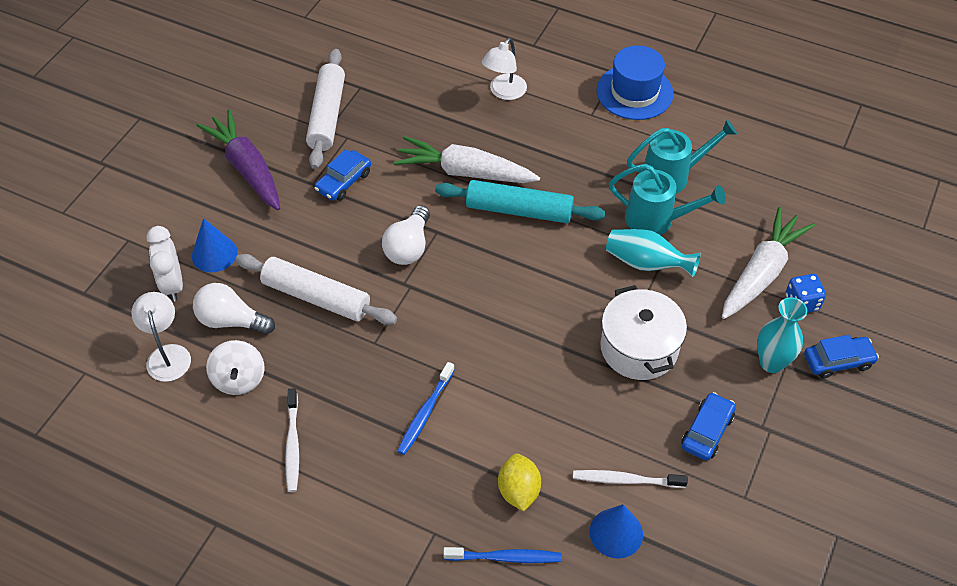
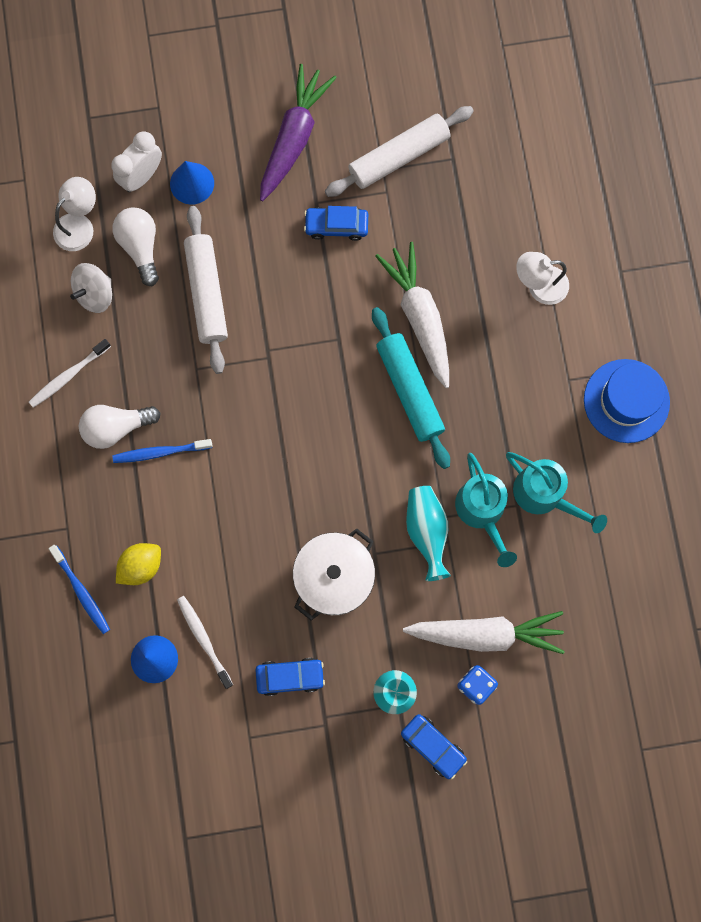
camera: 55 degrees right, 25 degrees up
white light bulb [382,205,430,265] -> white light bulb moved to [79,405,161,449]

